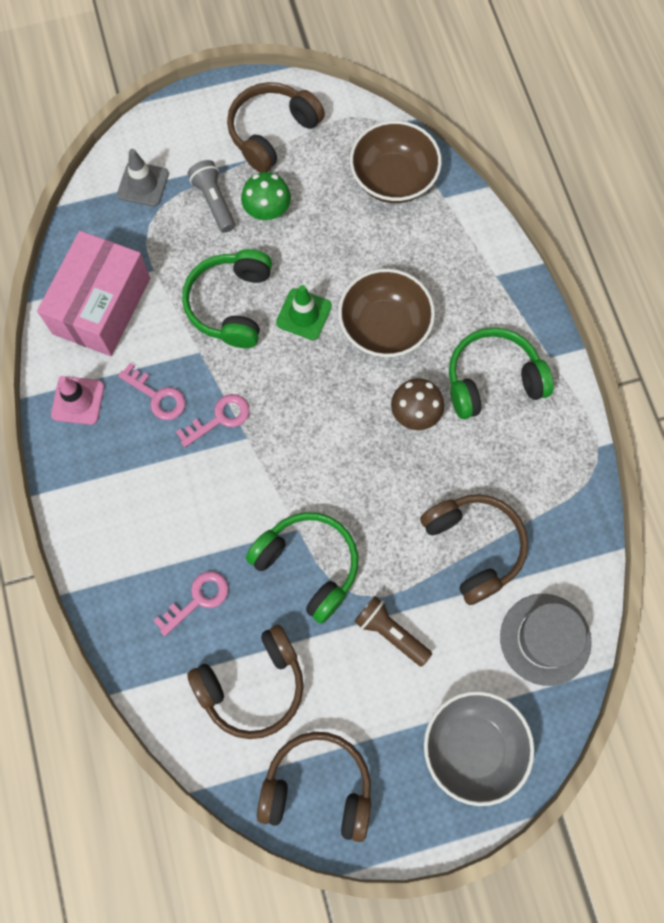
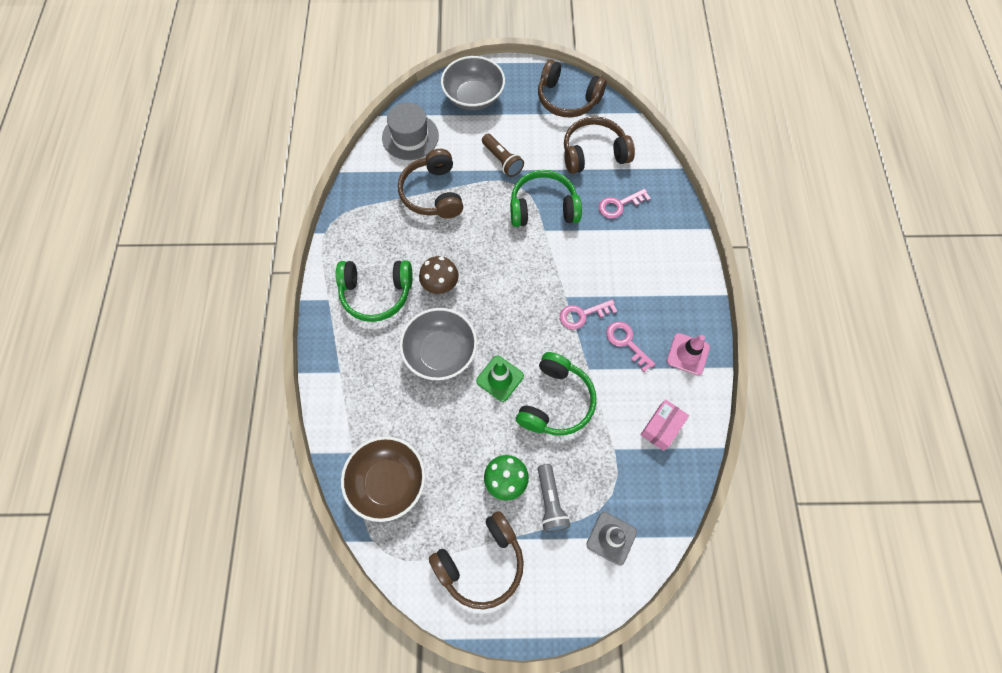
camera: 165 degrees left, 5 degrees down
pink box [37,231,150,356] -> pink box [640,399,689,451], size x0.50
green headphones [246,512,359,624] -> green headphones turned 120 degrees clockwise [510,170,582,227]
brown bowl [338,268,435,357] -> grey bowl [400,308,477,380]

